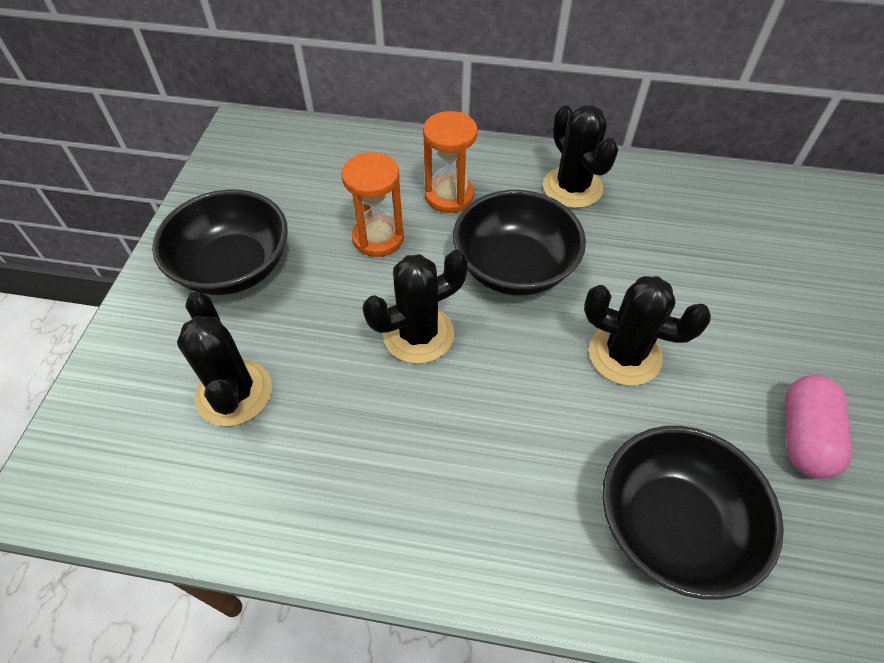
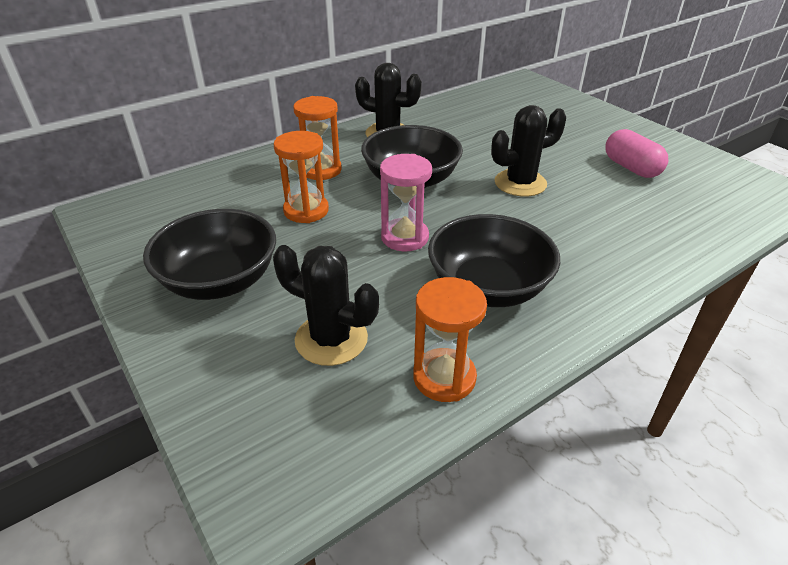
camera: 45 degrees left, 15 degrees down
black cactus [362,250,468,364] -> pink hourglass [380,154,432,251]
black bowl [602,426,784,600] -> black bowl moved to [428,214,560,307]
none -> orange hourglass [413,277,487,402]

